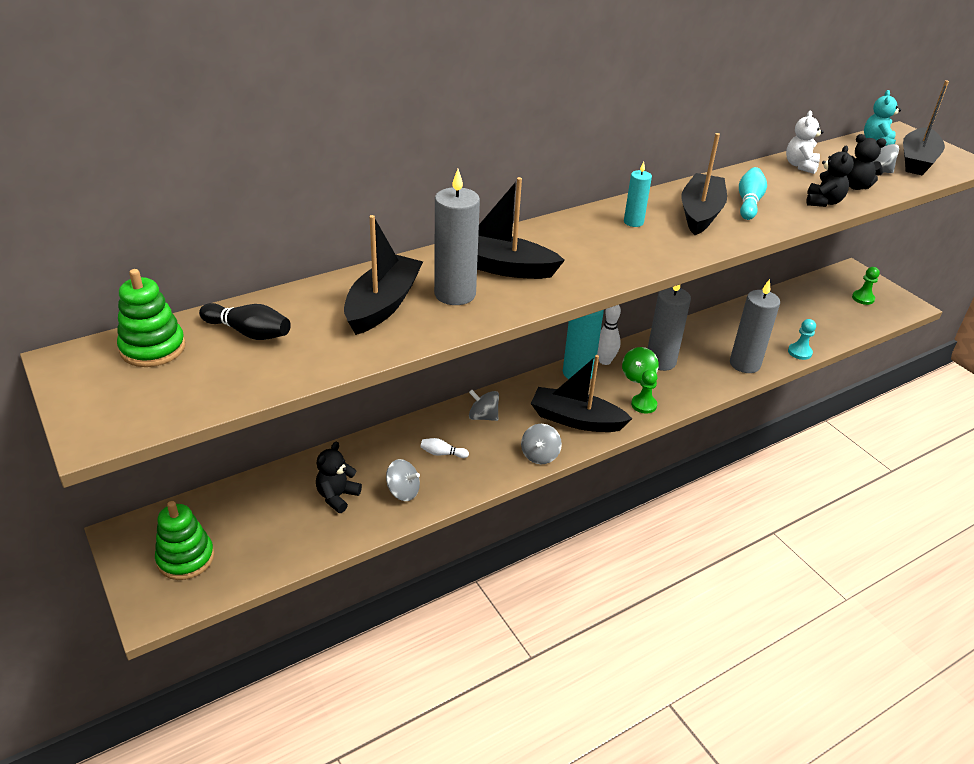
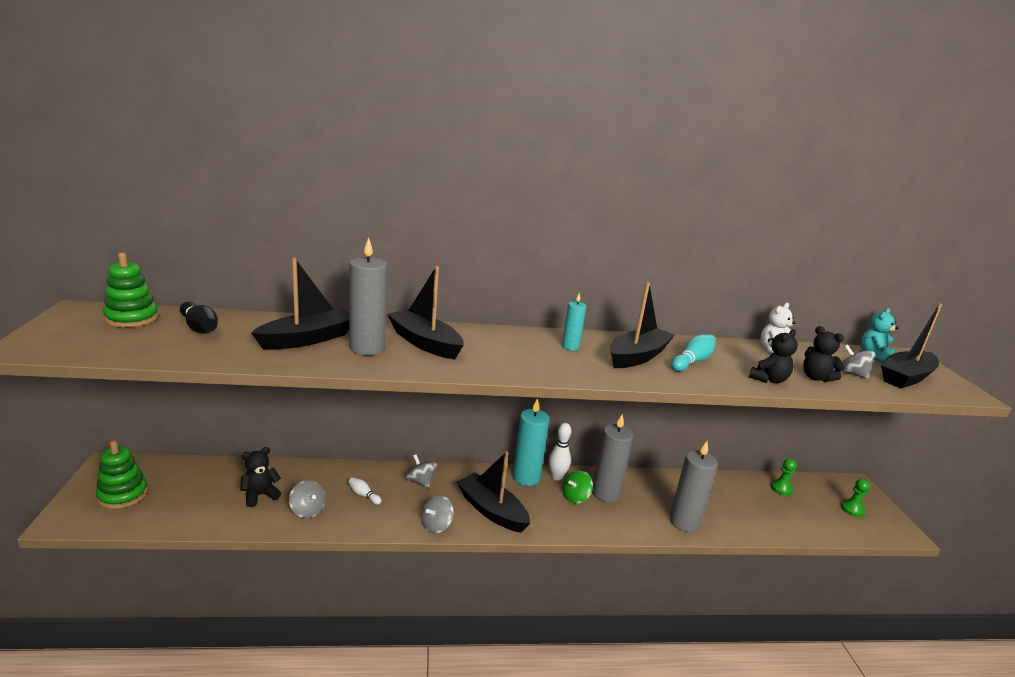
camera: 25 degrees right, 15 degrees down
green pawn [631,370,657,414] -> green pawn moved to [771,459,797,496]
turquoise pawn [788,319,816,360] -> none

